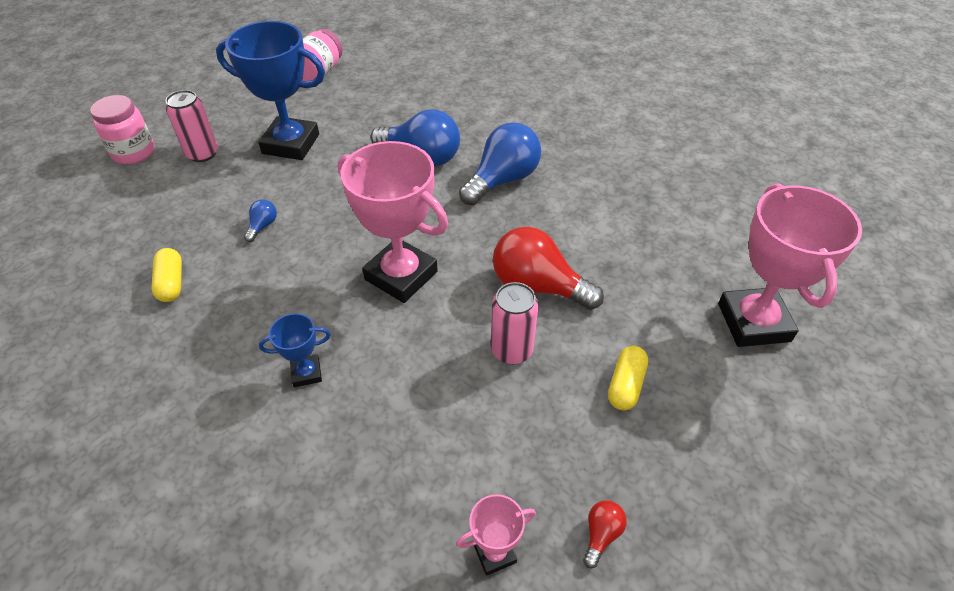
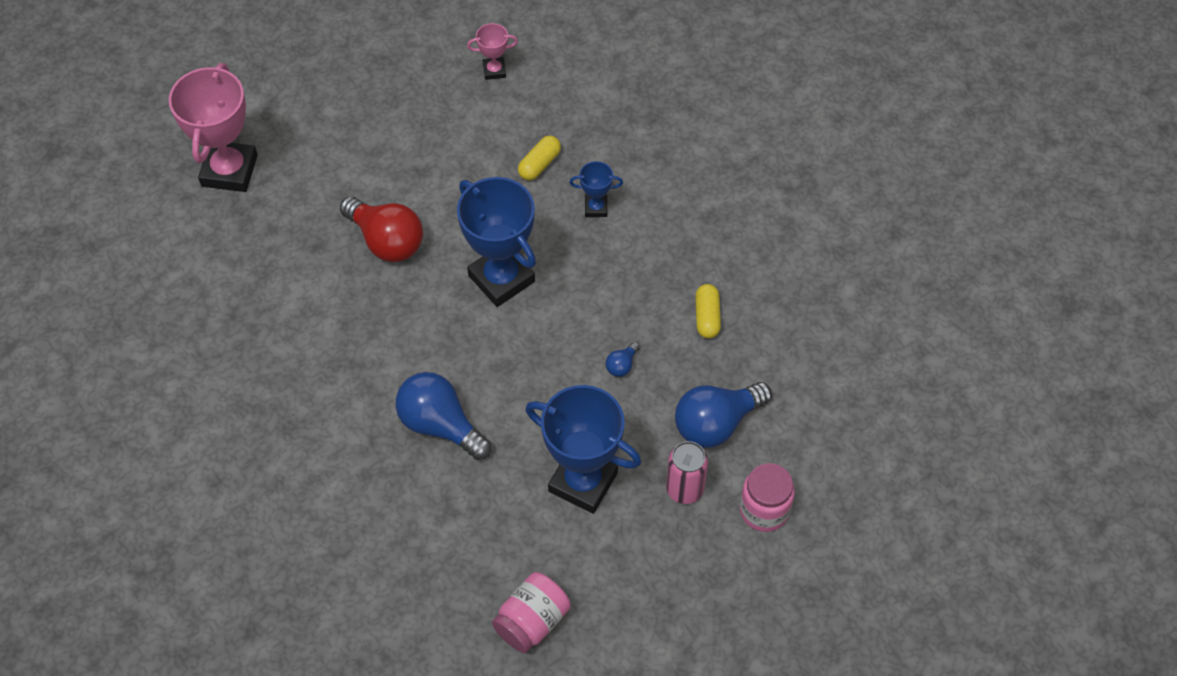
camera: 165 degrees left, 10 degrees up
pink trophy [338,141,448,303] -> blue trophy [457,177,536,307]
blue light bulb [459,123,541,205] -> blue light bulb moved to [675,382,772,448]
pink can [491,282,538,364] -> none
red light bulb [583,500,627,568] -> none
yellow capsule [608,346,648,410] -> yellow capsule moved to [518,136,561,180]

